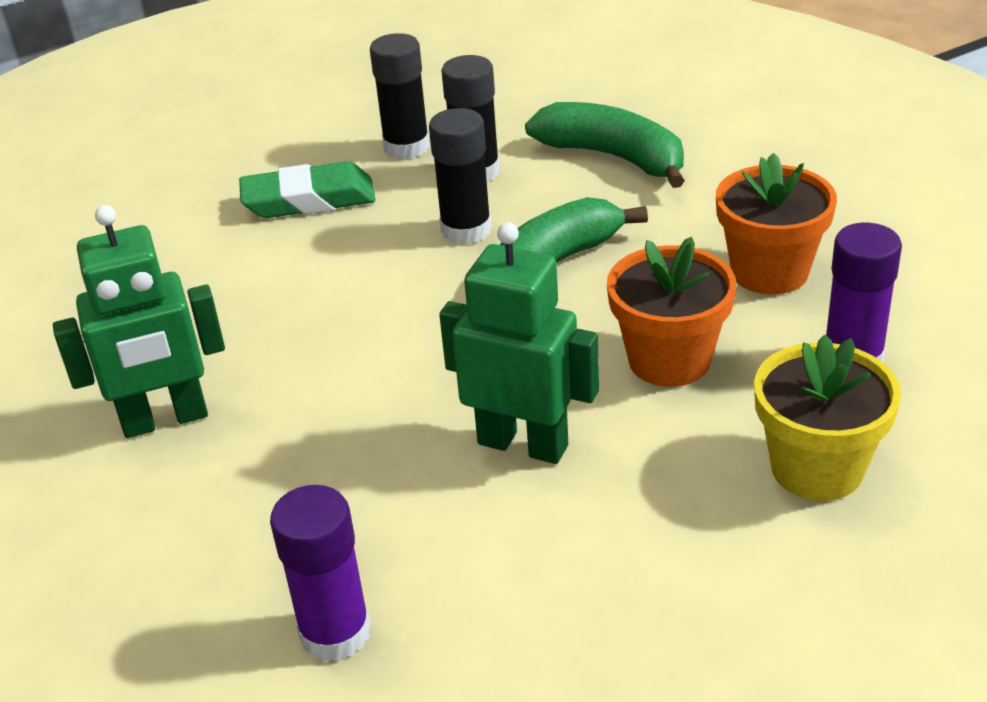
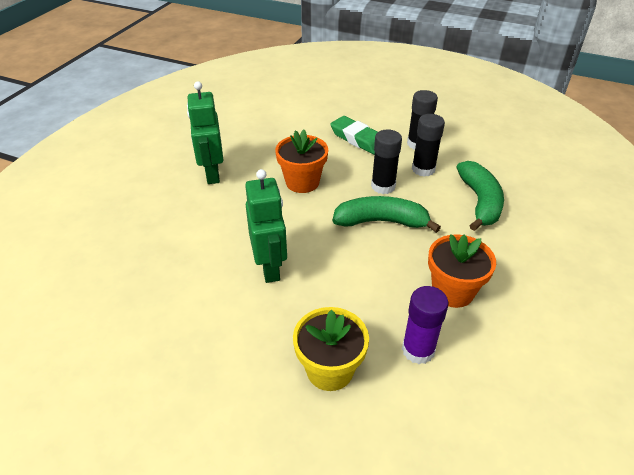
camera: 50 degrees right, 5 degrees up
green robot [53,205,225,438] -> green robot turned 45 degrees clockwise [187,81,223,184]
purple glue stick [270,485,371,662] -> none
orange flower pot [607,237,736,387] -> orange flower pot moved to [275,129,328,193]

